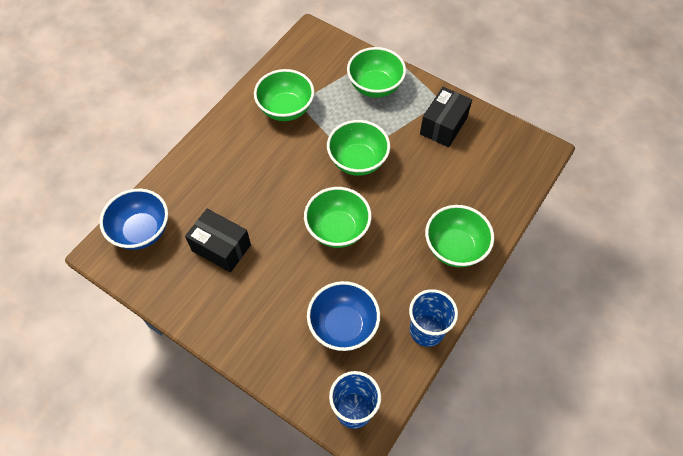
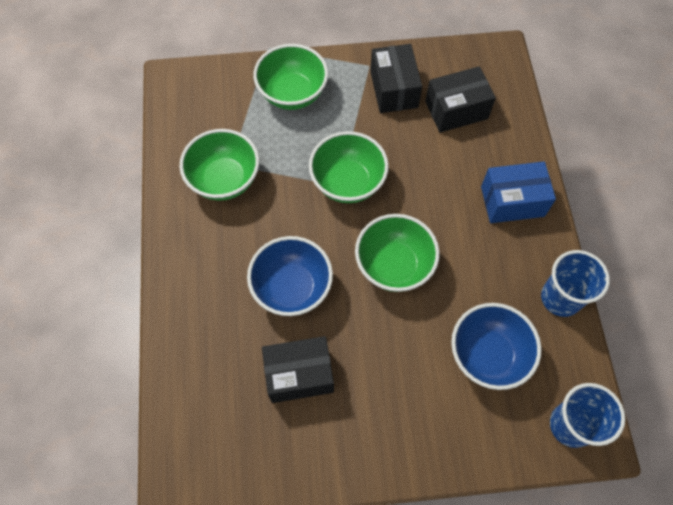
camera: 40 degrees left, 5 degrees up
blue bowl [99,189,168,250] -> blue bowl moved to [247,236,333,316]
green bowl [425,205,494,267] -> blue box [481,162,556,223]
none -> black box [425,66,496,133]

